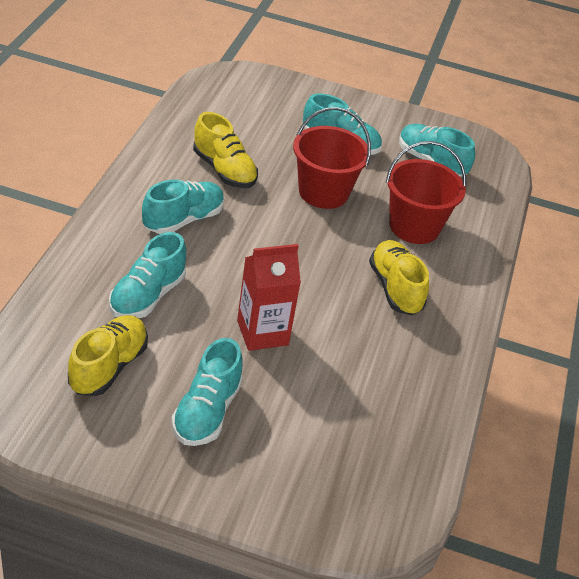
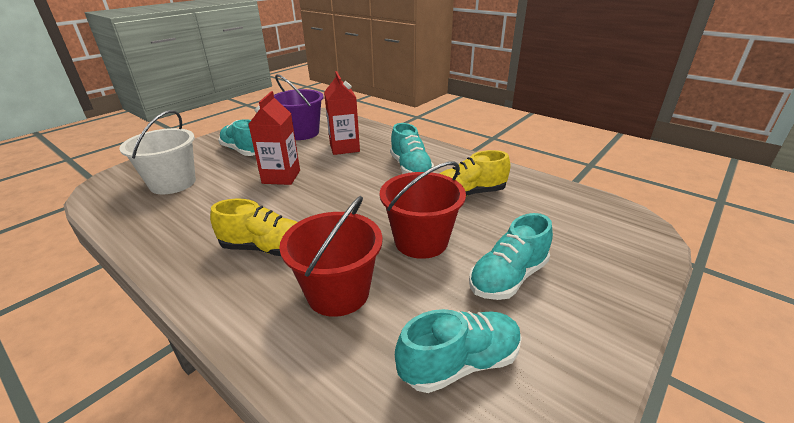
camera: 120 degrees right, 10 degrees down
yellow shoe [68,315,148,396] -> purple bucket [274,74,324,140]
turquoise shoe [109,232,186,318] -> red carton [324,71,360,155]
none -> white bucket [119,110,196,195]

